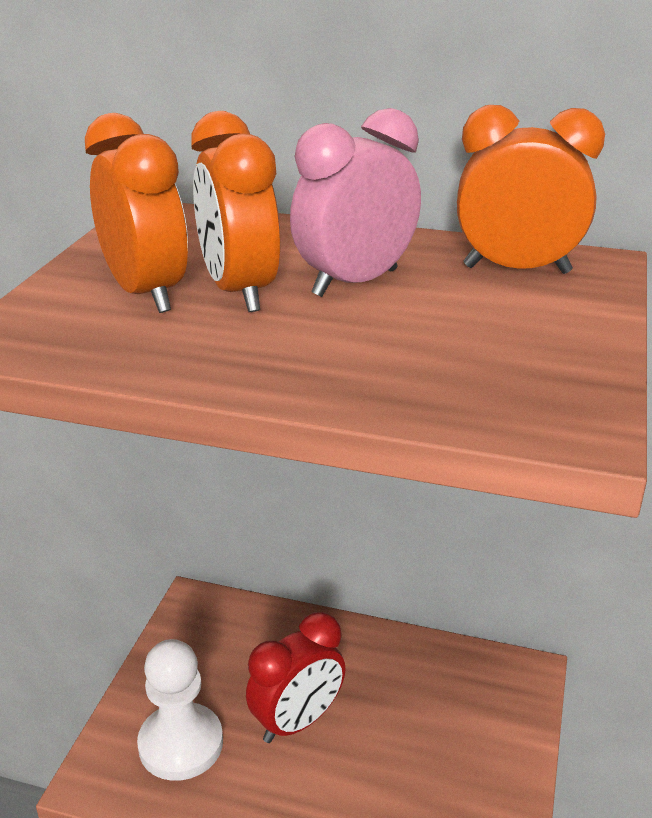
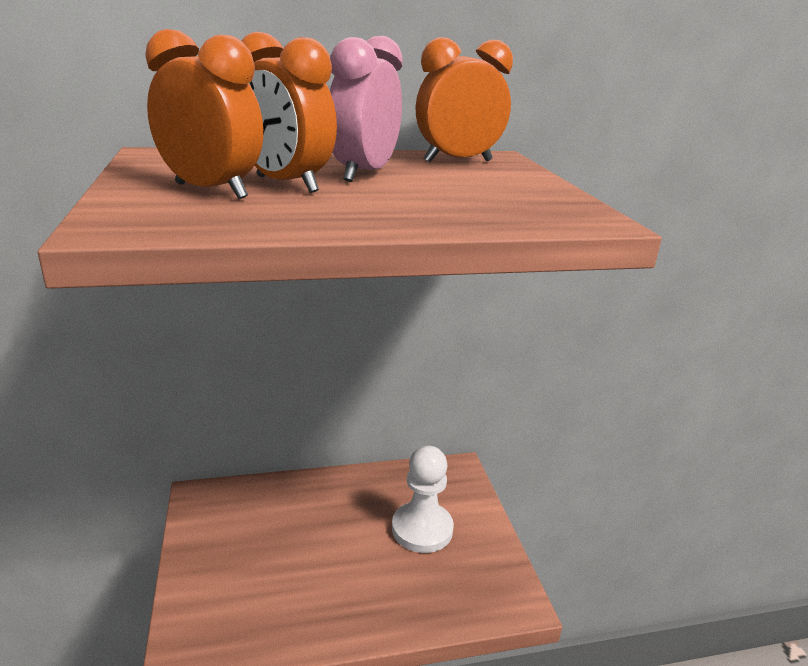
camera: 30 degrees left, 5 degrees down
white pawn [137,639,223,781] -> white pawn moved to [392,446,454,553]
red clock [246,612,346,743] -> none

